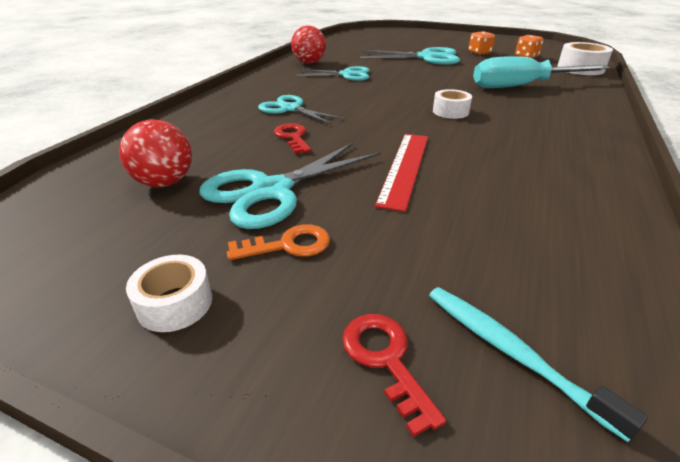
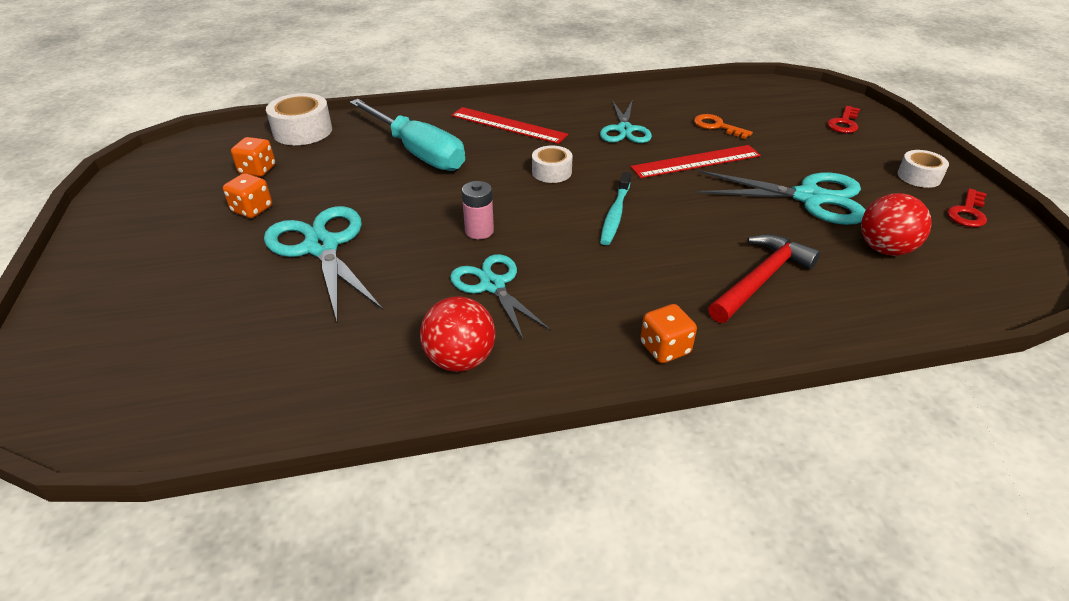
camera: 125 degrees left, 5 degrees up
orange key [227,224,330,260] -> orange key moved to [694,114,753,139]
turquoise scissors [258,95,345,125] -> turquoise scissors moved to [600,99,652,143]
red key [274,123,311,154] -> red key moved to [947,188,987,227]
turquoise toothbrush [429,287,648,442] -> turquoise toothbrush moved to [600,172,631,245]
none -> red ruler [451,107,568,144]
none -> pink battery [462,181,494,239]
none -> orange dice [640,304,697,363]
none -> red hammer [708,234,820,323]

